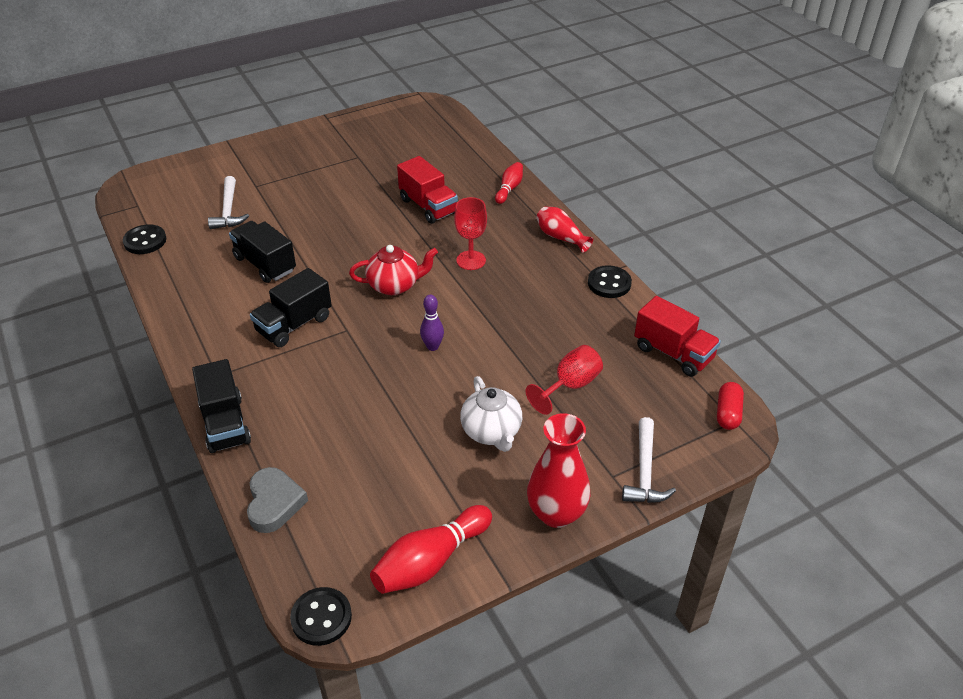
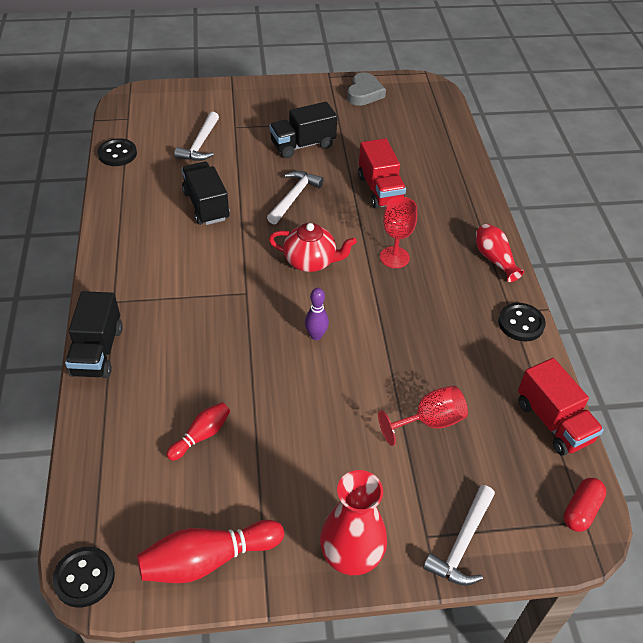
camera: 20 degrees right, 5 degrees up
grey heart [247,467,308,533] -> grey heart moved to [347,72,386,106]
black truck [250,268,332,347] -> black truck moved to [269,102,337,158]
white teapot [460,376,522,452] -> none
red bowling pin [495,162,523,204] -> red bowling pin moved to [166,402,230,461]
none -> white hammer [267,171,324,224]

